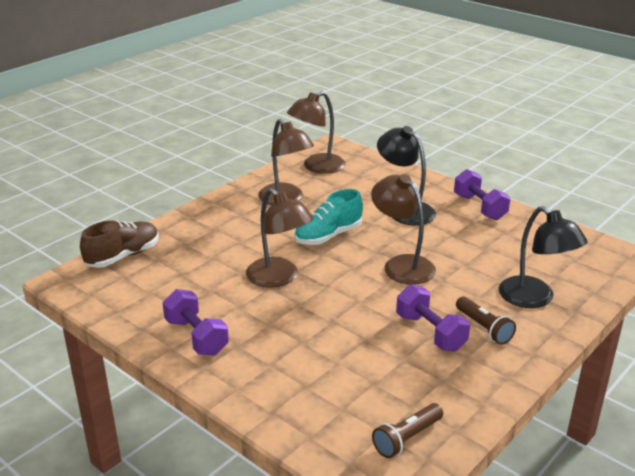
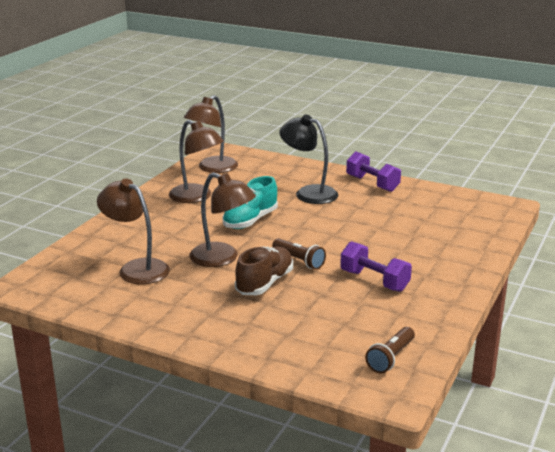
camera: 15 degrees left, 5 degrees down
brown shoe [80,220,159,268] -> brown shoe moved to [235,246,293,295]
purple dumbbell [163,289,229,356] -> none
brown lamp [371,174,436,285] -> brown lamp moved to [97,178,170,284]
brown flashlight [456,297,516,345] -> brown flashlight moved to [272,238,326,269]
black lamp [499,206,588,308] -> none

